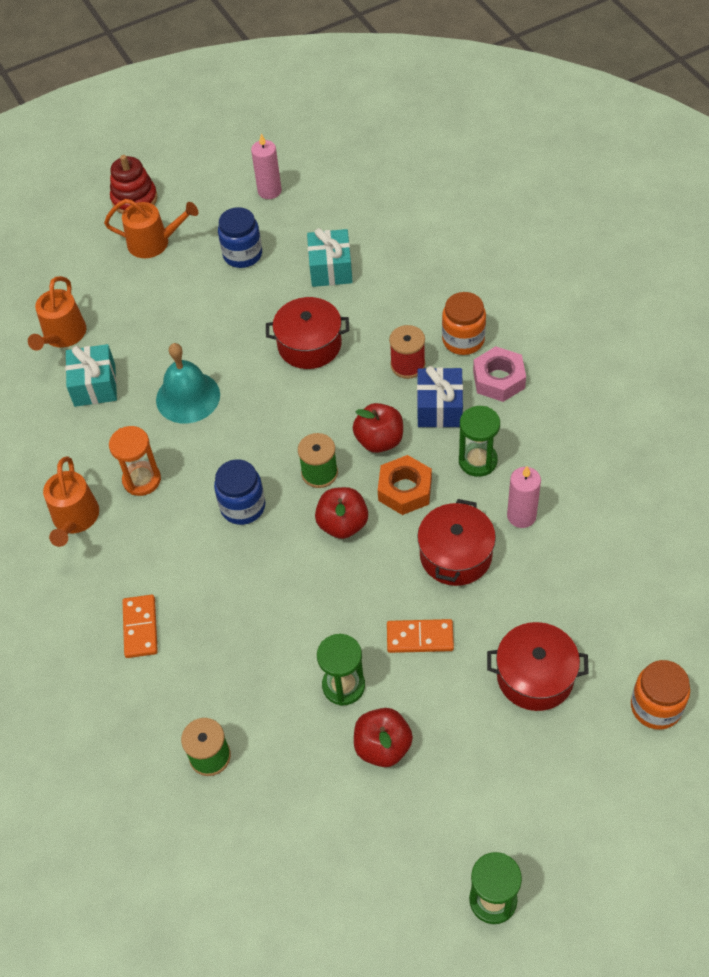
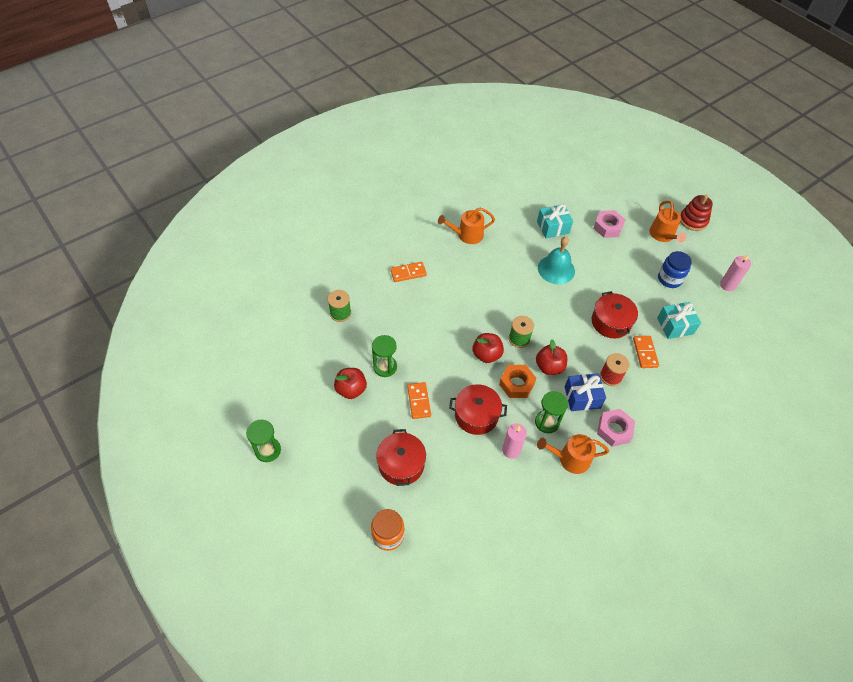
camera: 75 degrees right, 0 degrees up
orange watering can [28,276,86,351] -> orange watering can moved to [537,434,609,474]
orange hourglass [109,426,161,496] -> none
blue jar [214,459,265,525] -> none
orange jar [442,292,486,355] -> none
none -> pink nut [593,210,626,238]
none -> orange domino [633,336,659,368]

